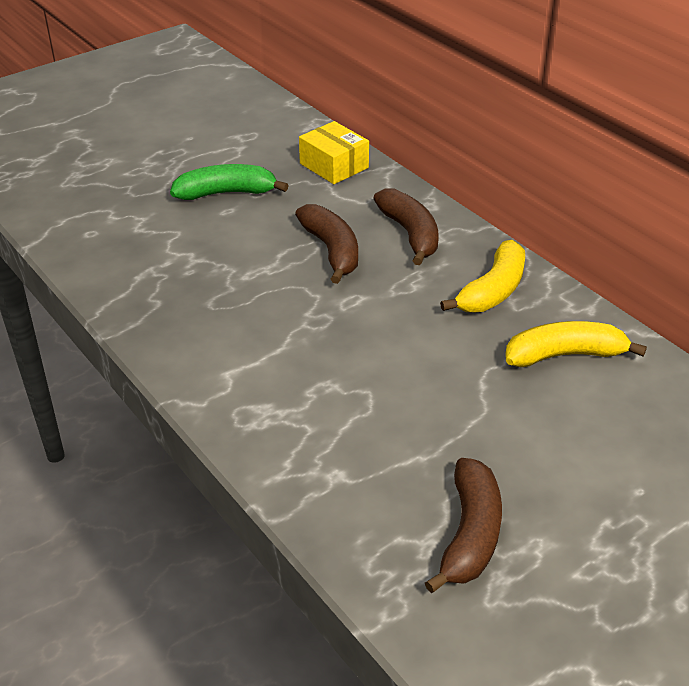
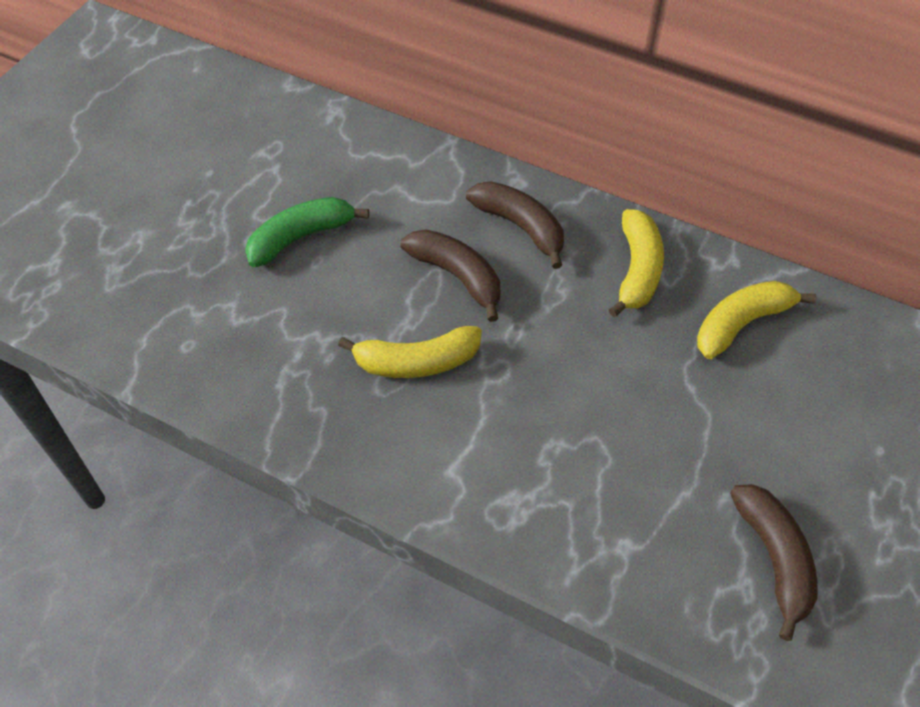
camera: 25 degrees left, 15 degrees up
yellow box [299,121,369,184] -> none
none -> yellow banana [338,326,482,378]

